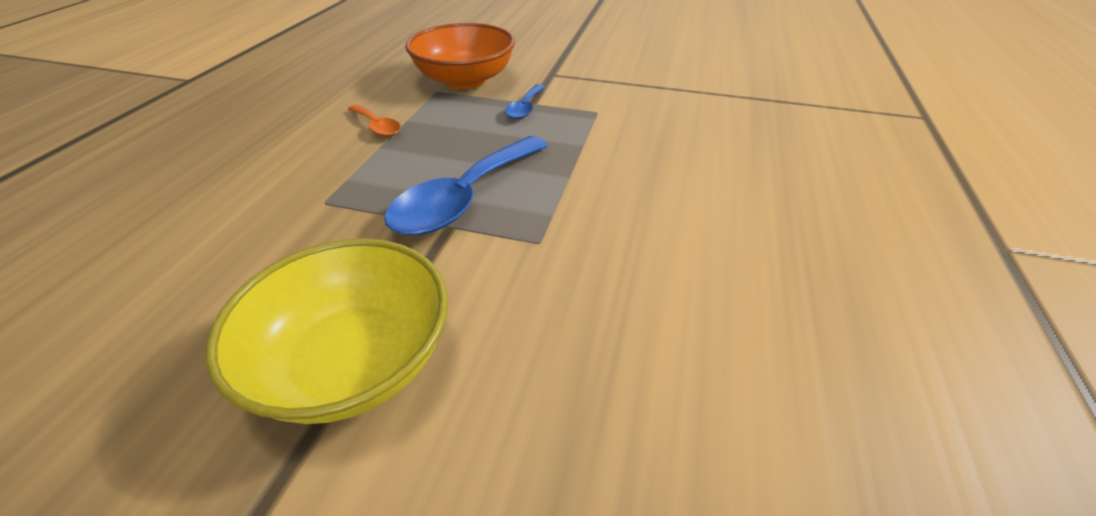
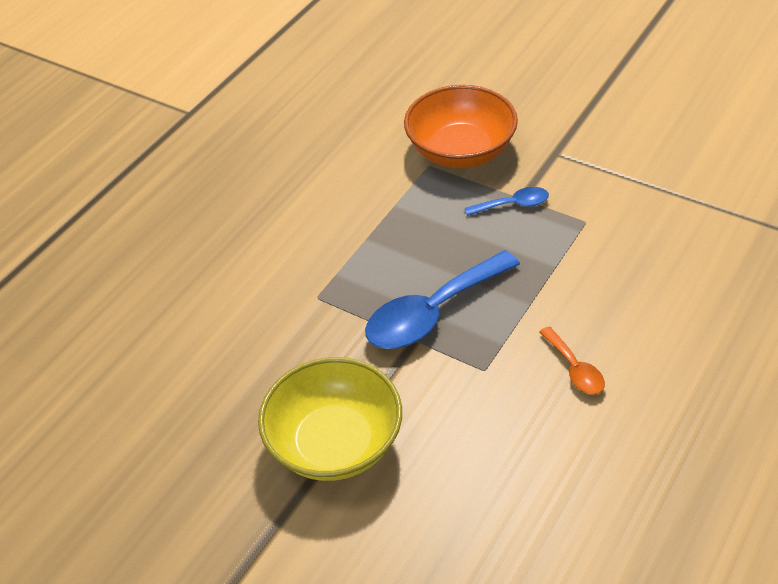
camera: 20 degrees right, 5 degrees up
orange spoon [348,105,401,137] -> orange spoon moved to [539,326,605,395]
blue spoon [505,84,545,119] -> blue spoon turned 135 degrees counterclockwise [465,187,549,216]

